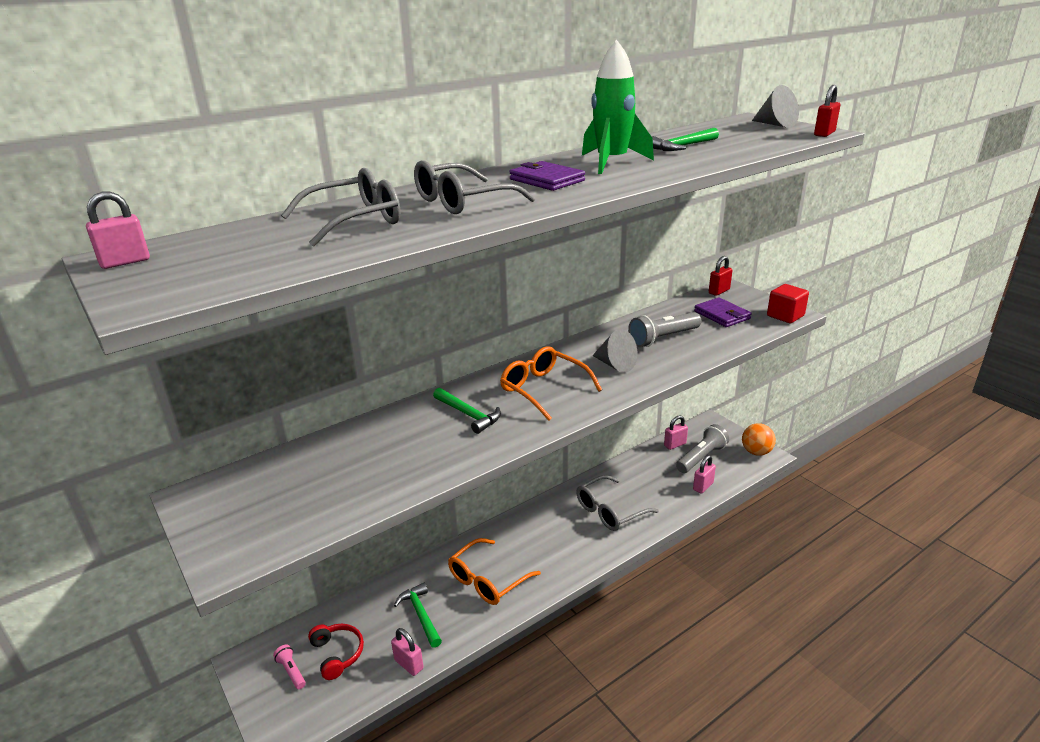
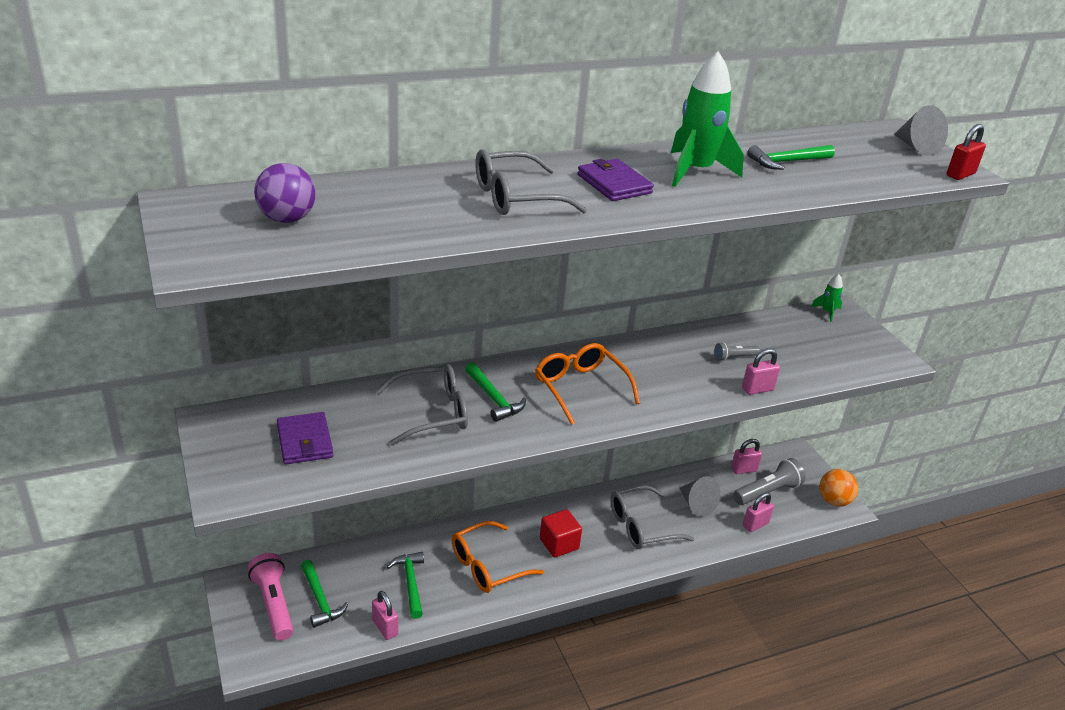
camera: 10 degrees right, 5 degrees up
pink padlock [86,192,150,269] -> pink padlock moved to [742,349,780,395]
pink flashlight [273,644,306,689] -> pink flashlight [248,553,293,640], size x1.91
grey glasses [281,168,400,247] -> grey glasses moved to [375,364,468,446]
red headphones [308,624,364,680] -> green hammer [301,560,348,628]
grey cone [592,329,638,373] -> grey cone moved to [680,476,720,517]
grey flashlight [628,312,701,347] -> grey flashlight [714,342,760,361], size x0.52
purple wallet [694,297,751,327] -> purple wallet moved to [277,412,333,464]
red padlock [709,256,733,296] -> green rocket [811,274,843,322]
red cube [767,284,809,323] -> red cube moved to [540,509,582,557]
none -> purple ball [254,163,315,223]

